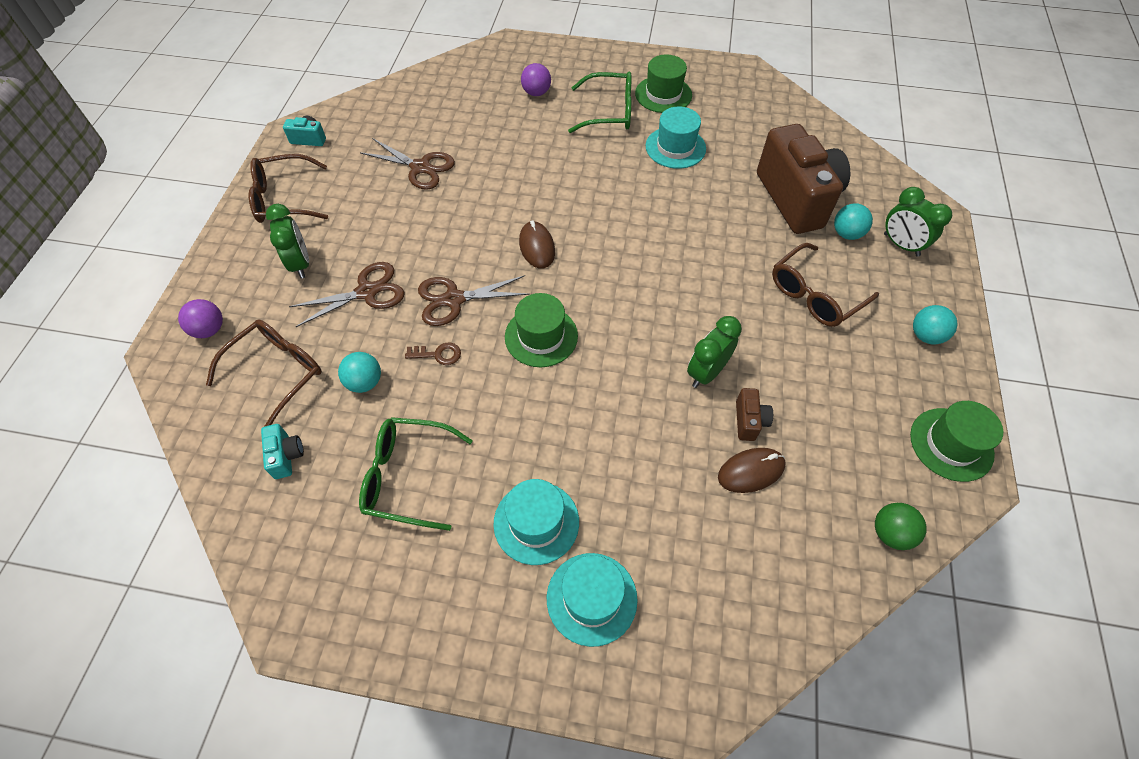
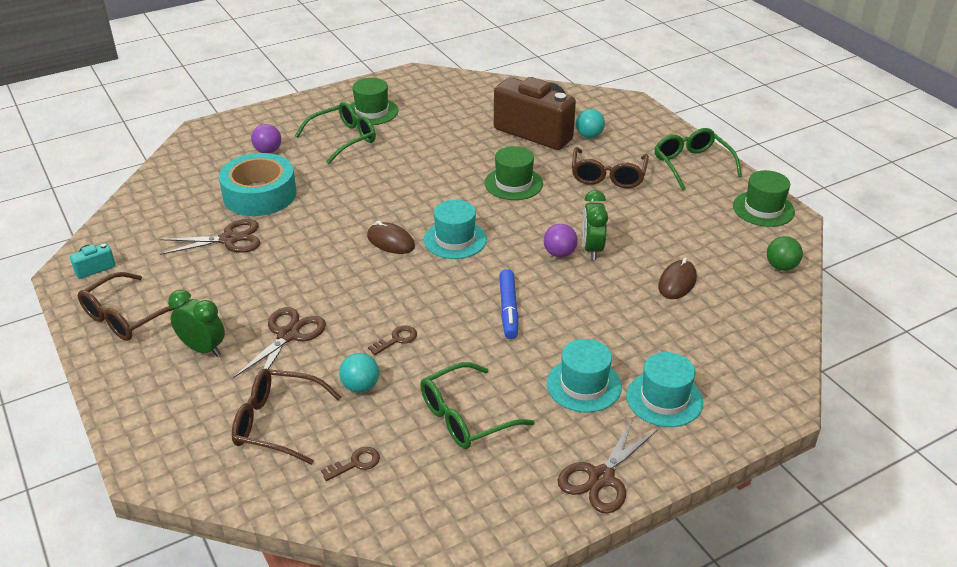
camera: 40 degrees left, 20 degrees down
purple ball [178,299,223,338] -> purple ball moved to [544,224,578,257]
brown glasses [206,320,322,427] -> brown glasses turned 75 degrees counterclockwise [232,369,341,465]
turquoise camera [261,424,304,479] -> brown key [321,447,380,481]
brown scissors [418,275,530,326] -> brown scissors moved to [558,419,658,514]
green hat [505,293,578,367] -> green hat moved to [485,146,543,200]
turquoise hat [646,107,706,169] -> turquoise hat moved to [424,200,487,259]
brown camera [736,388,773,441] -> none
green clock [884,187,952,257] -> none
turquoise ball [913,305,958,344] -> green glasses [655,128,742,191]
none -> turquoise tape [219,153,297,216]
none -> blue marker [499,269,518,339]

